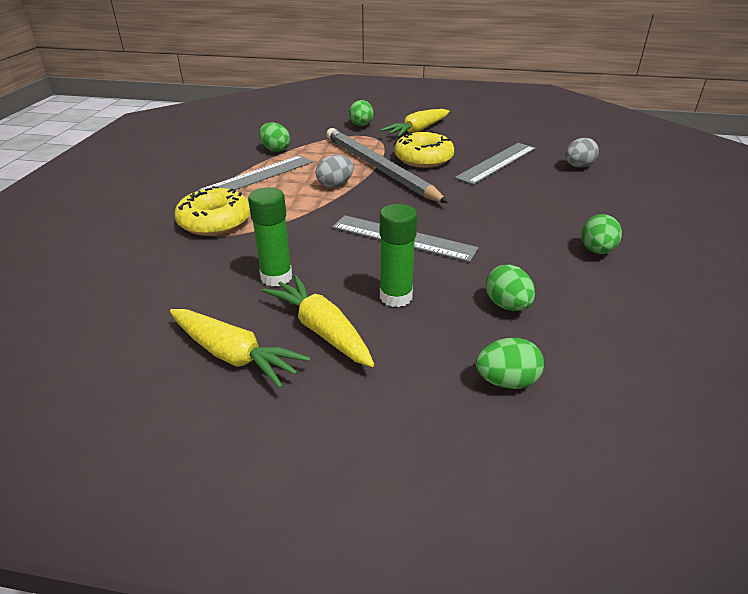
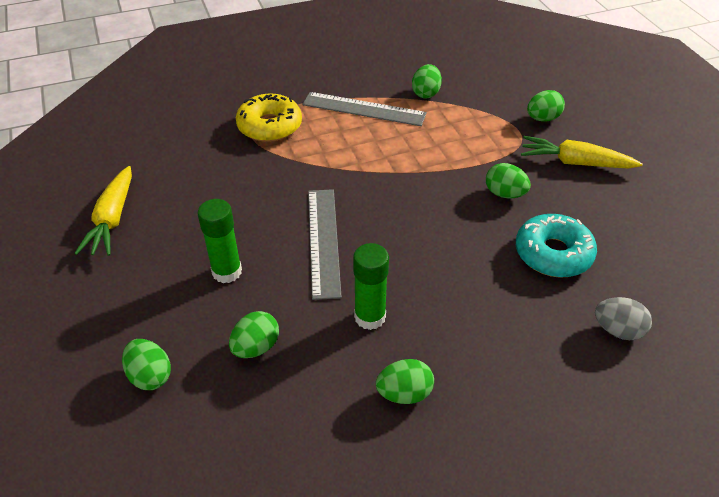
camera: 60 degrees right, 10 degrees up
green glue stick [248,187,292,287] -> green glue stick moved to [353,243,389,330]
yellow carrot [262,275,375,367] -> none
grey egg [315,155,354,188] -> none
grey pencil [326,128,448,203] -> none
yellow donut [394,131,454,168] -> green egg [486,163,531,199]
grey ruler [455,143,536,185] -> turquoise donut [516,214,597,278]

